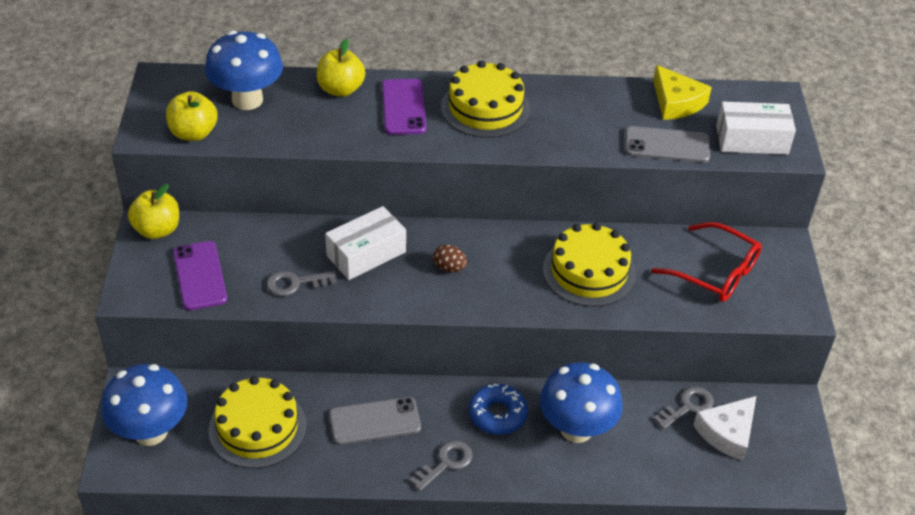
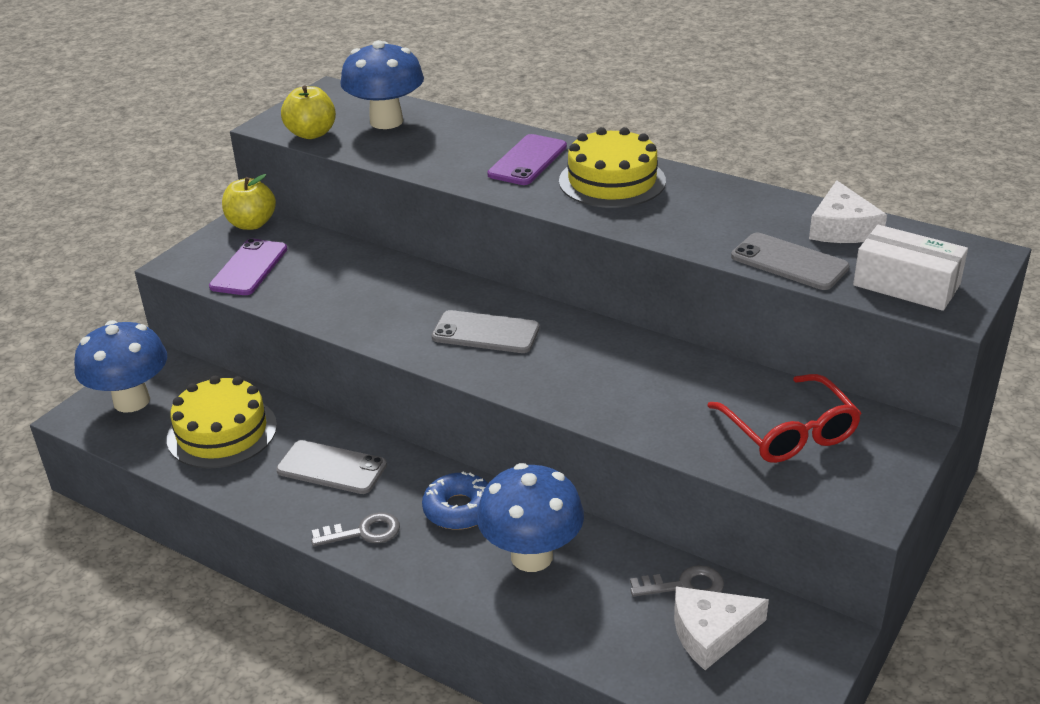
camera: 35 degrees right, 10 degrees down
grey key [267,271,336,296] -> none
yellow apple [317,39,365,97] -> none
white box [325,206,406,280] -> none
brown egg [433,244,467,272] -> grey phone [432,310,540,353]
yellow cake [543,223,636,307] -> none
yellow cheese [653,65,712,120] -> white cheese [809,180,887,243]

